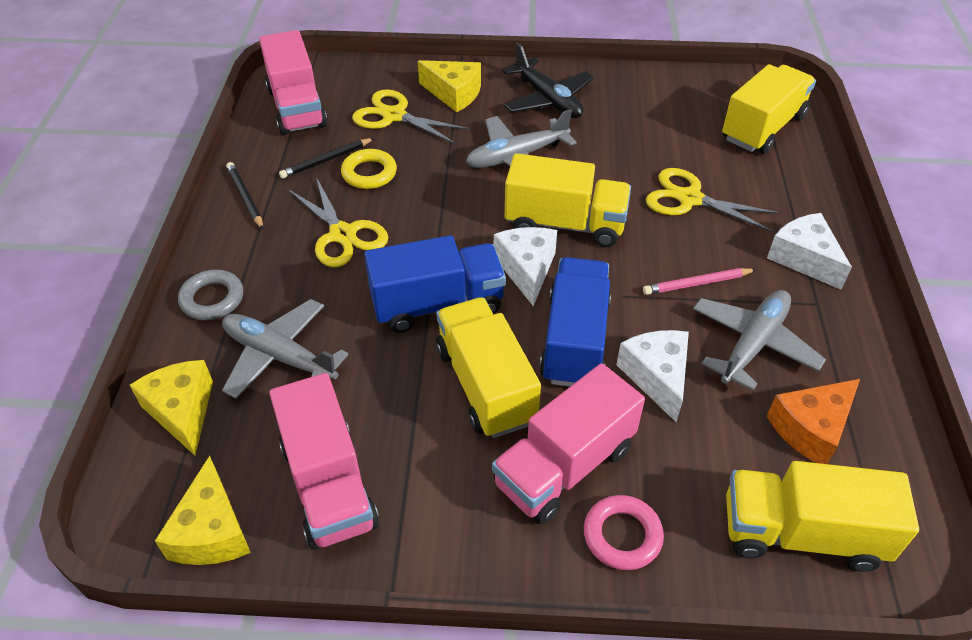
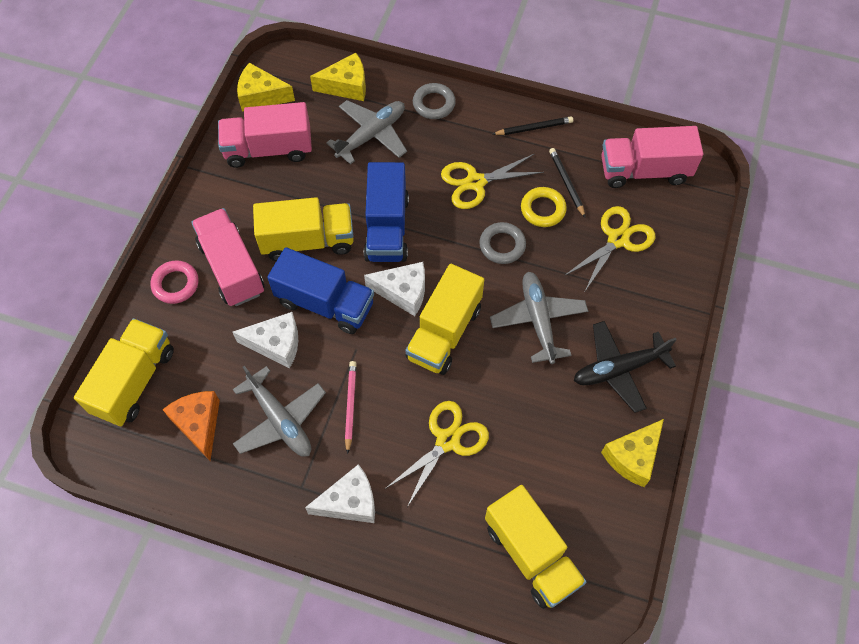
camera: 105 degrees right, 15 degrees up
yellow cheese [418,60,481,112] -> yellow cheese moved to [601,419,664,487]
none -> grey ring [479,222,526,264]

